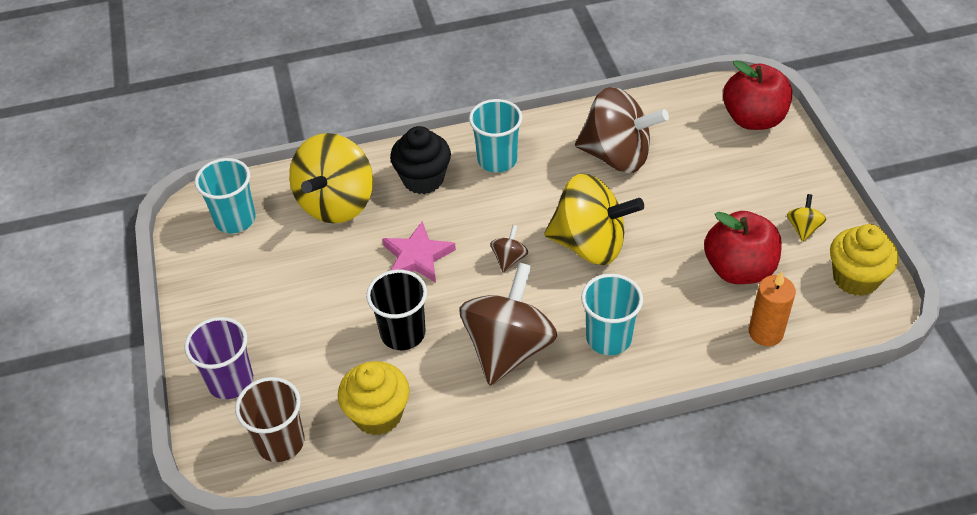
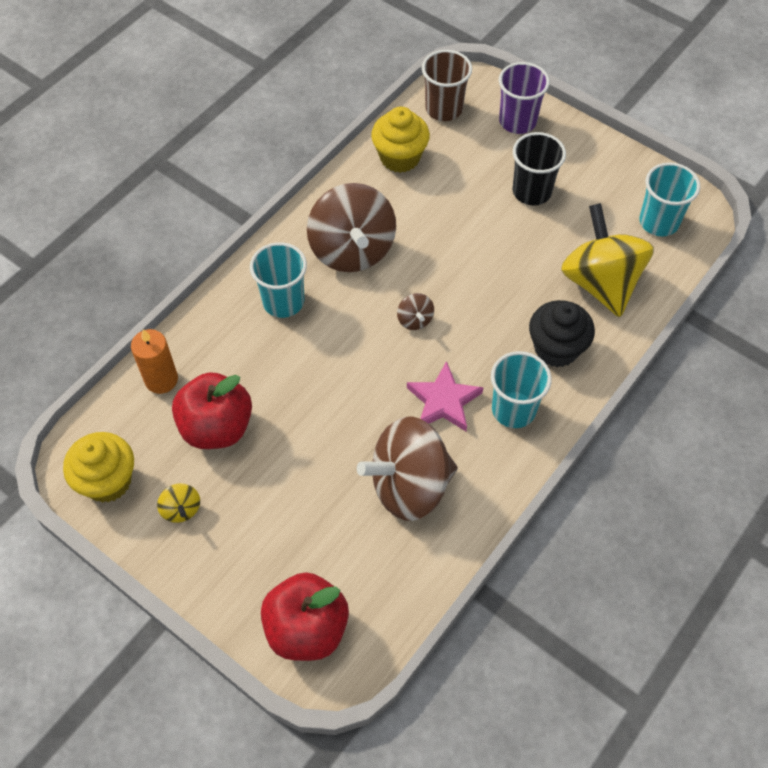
camera: 140 degrees right, 10 degrees up
black cup [366,270,427,350] -> black cup moved to [513,132,566,205]
pink star [383,221,456,283] -> pink star moved to [407,361,484,431]
yellow spinning top [544,174,644,265] -> none

